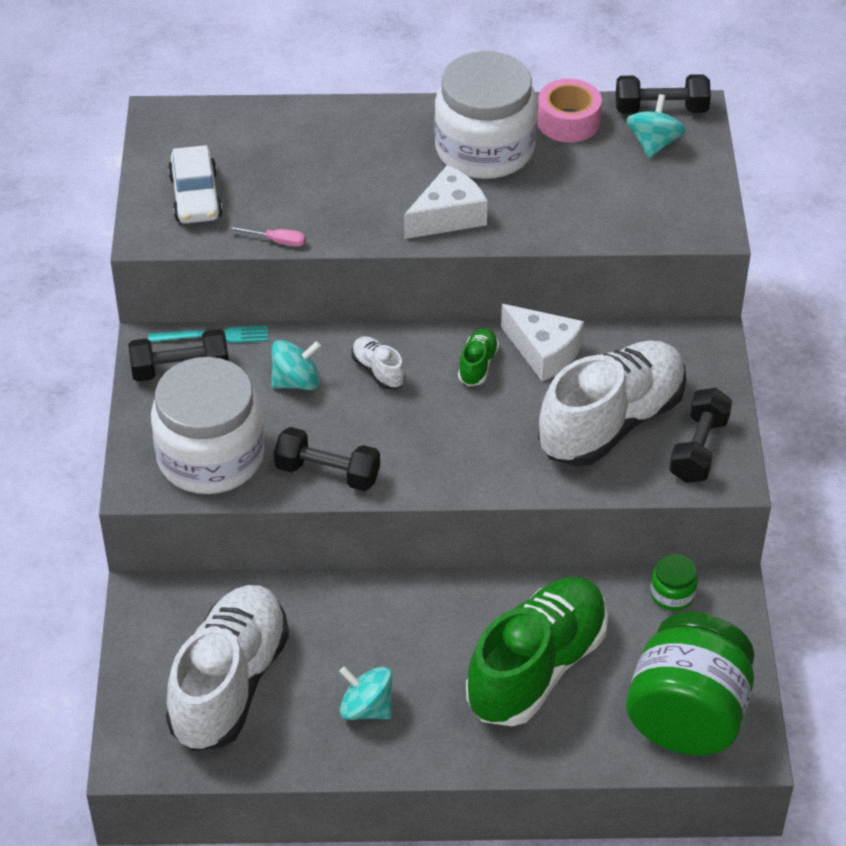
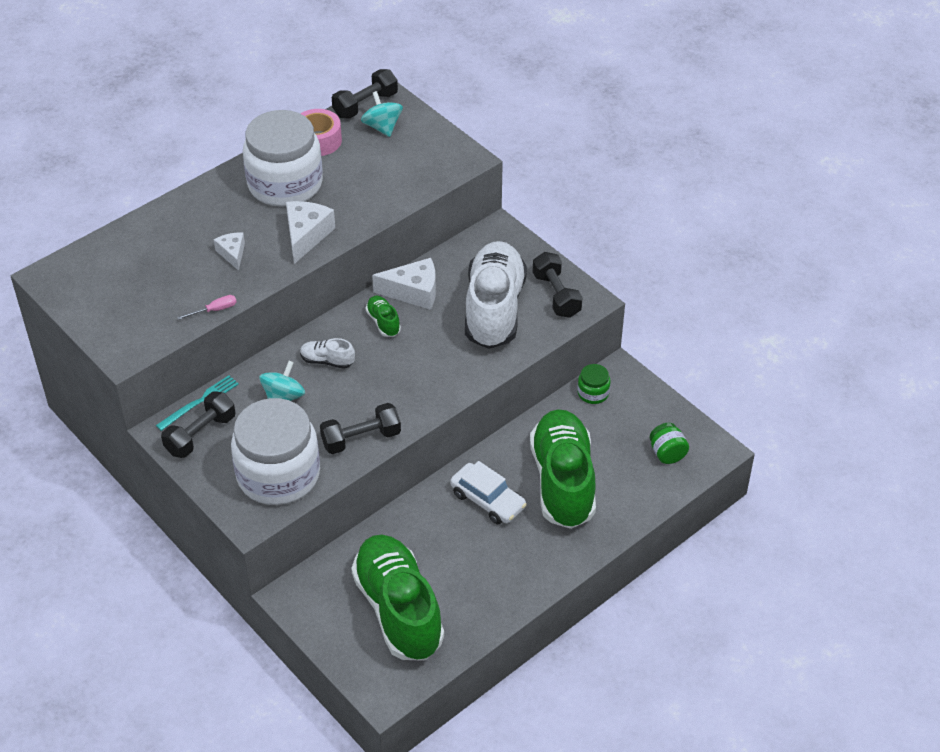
camera: 40 degrees left, 0 degrees up
white shoe [166,585,289,751] -> green shoe [351,534,444,660]
white car [168,145,223,224] -> white car moved to [450,461,527,524]
turquoise spinning top [339,667,392,720] -> none
green jar [626,612,754,756] -> green jar [650,422,689,464], size x0.42
none -> white cheese [214,233,245,271]

